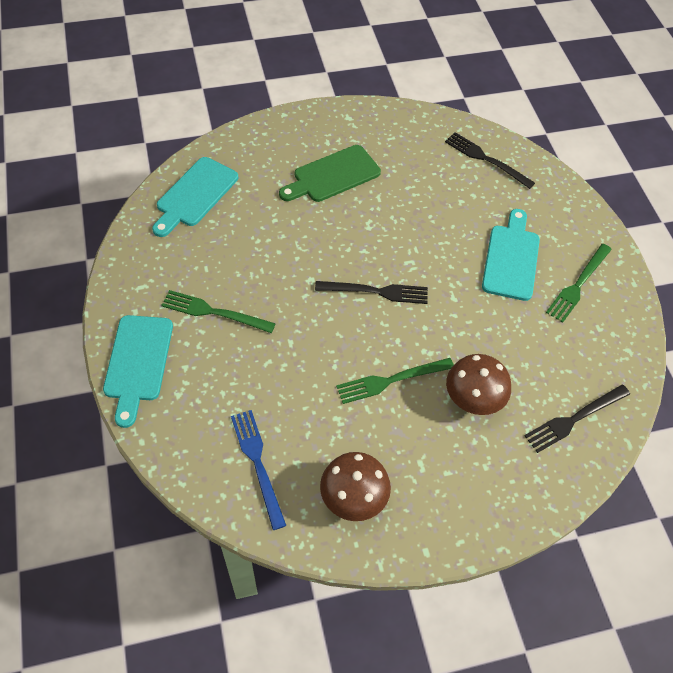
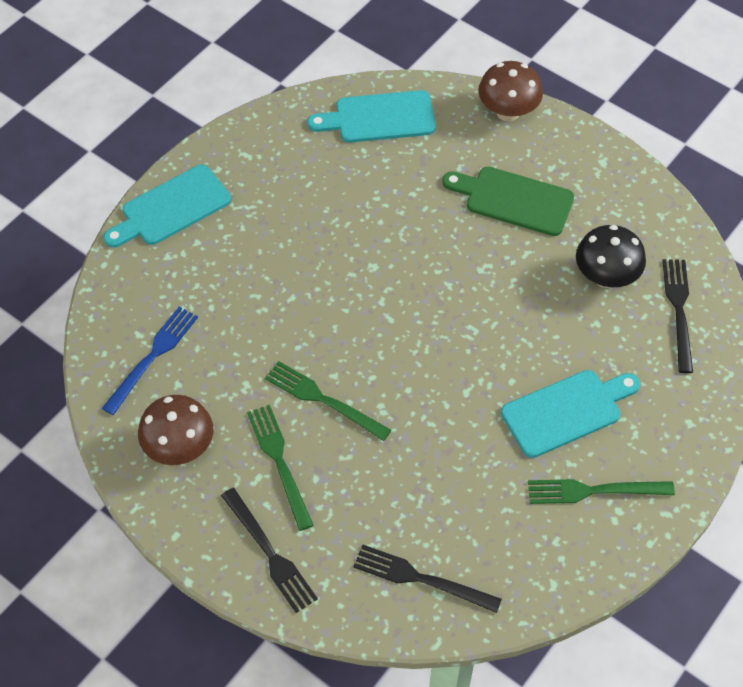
camera: 55 degrees right, 0 degrees up
green fork [161,290,276,333] -> green fork moved to [247,405,314,531]
black fork [315,281,428,304] -> black fork moved to [221,488,318,613]
brown mushroom [446,354,511,415] -> brown mushroom moved to [478,61,543,121]
none -> black mushroom [576,225,646,288]

